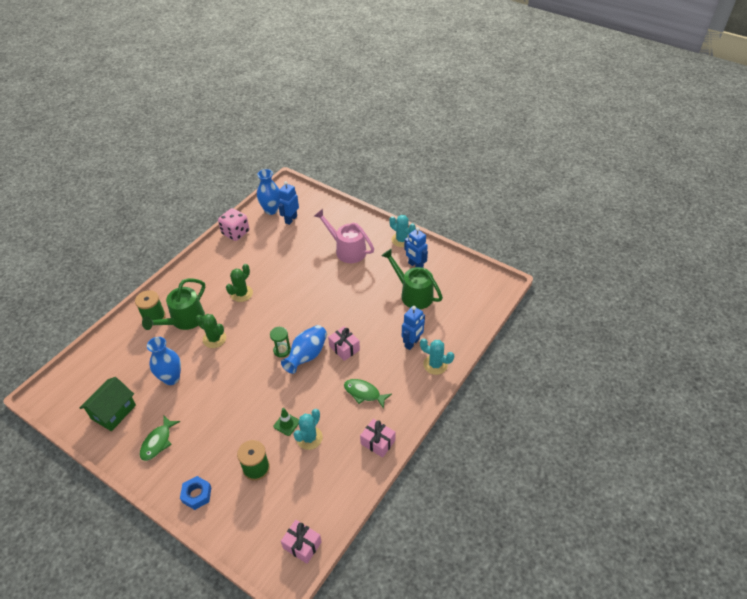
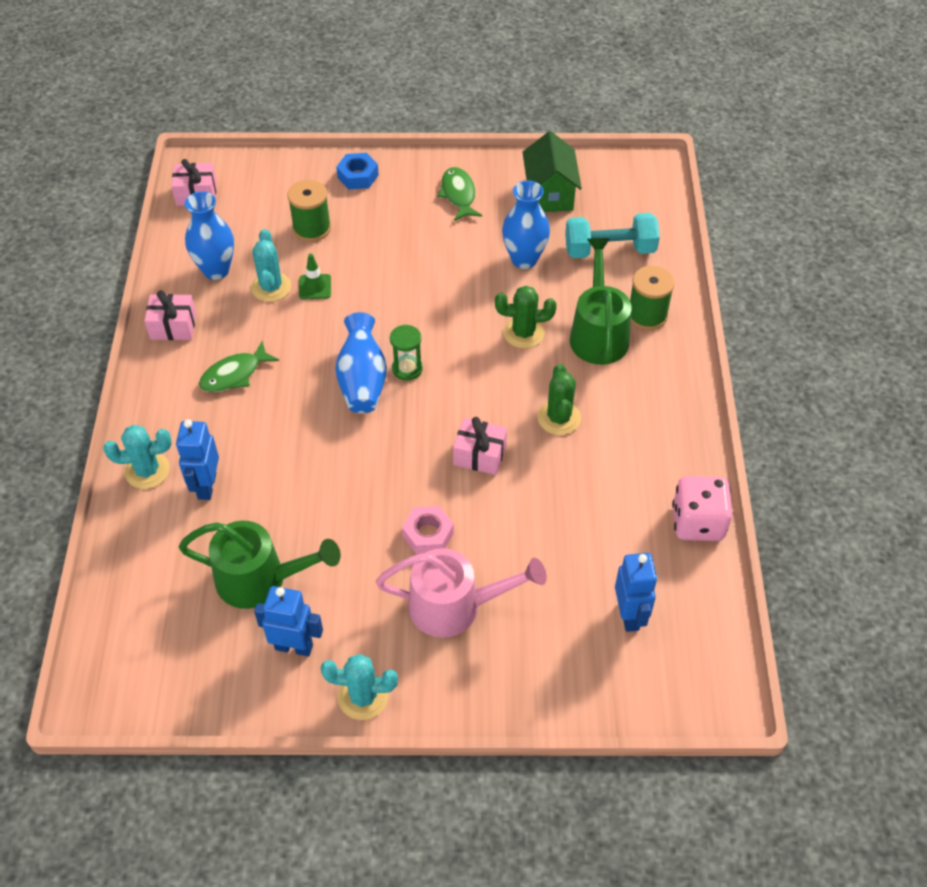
camera: 145 degrees right, 5 degrees up
blue vase [257,169,281,215] -> blue vase moved to [185,191,234,280]
pink gift [328,326,360,361] -> pink gift moved to [453,417,507,475]
green fish [344,379,392,409] -> green fish turned 150 degrees clockwise [199,341,279,392]
none -> pink nut [402,506,454,555]
none -> turquoise dumbbell [565,213,660,258]

